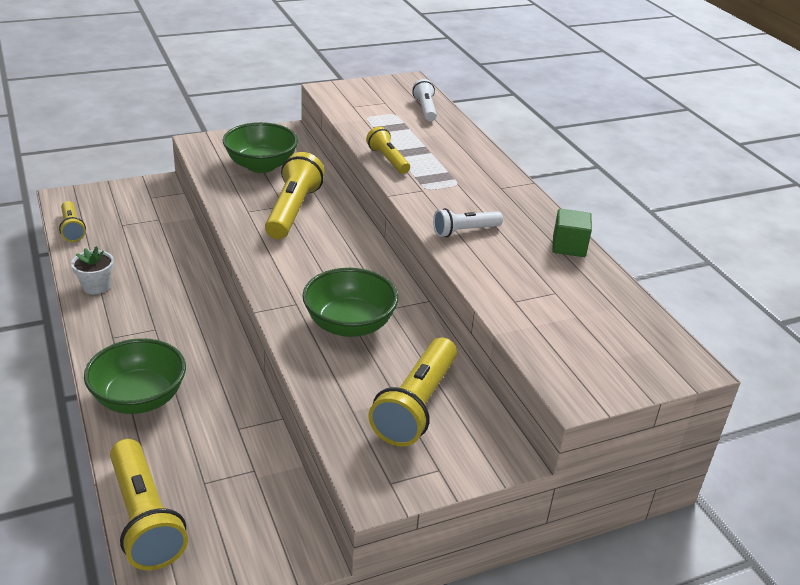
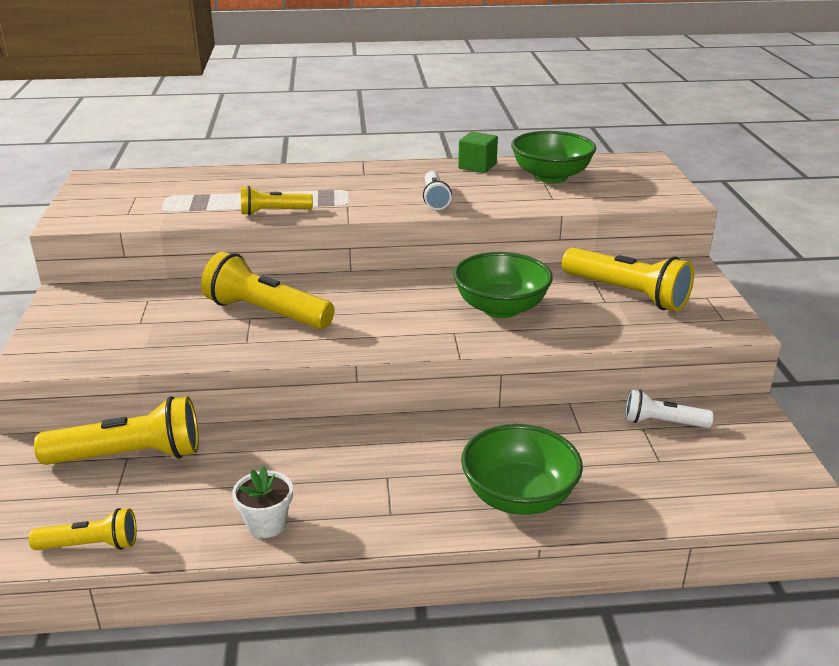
camera: 70 degrees left, 5 degrees down
yellow flashlight [110,439,188,570] -> yellow flashlight moved to [34,396,199,465]
green bowl [223,122,298,173] -> green bowl moved to [511,131,596,183]
white flashlight [412,79,437,121] -> white flashlight moved to [625,390,713,428]

